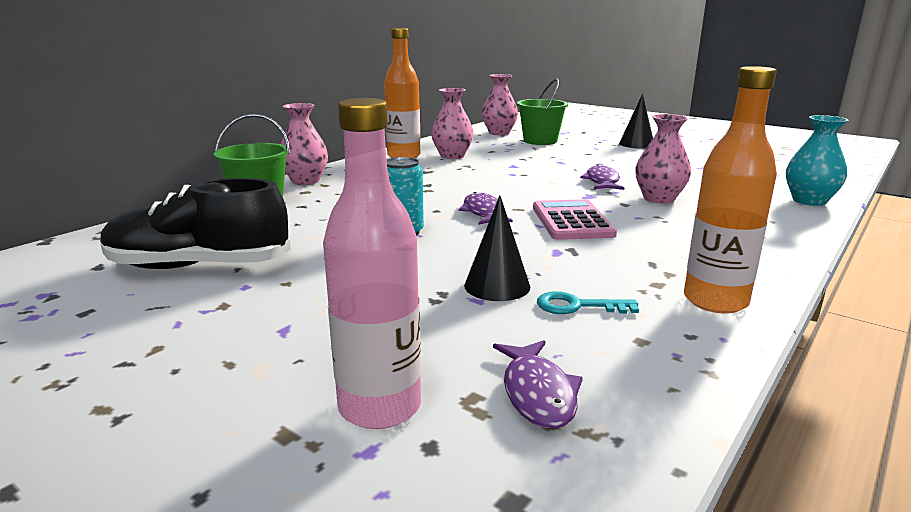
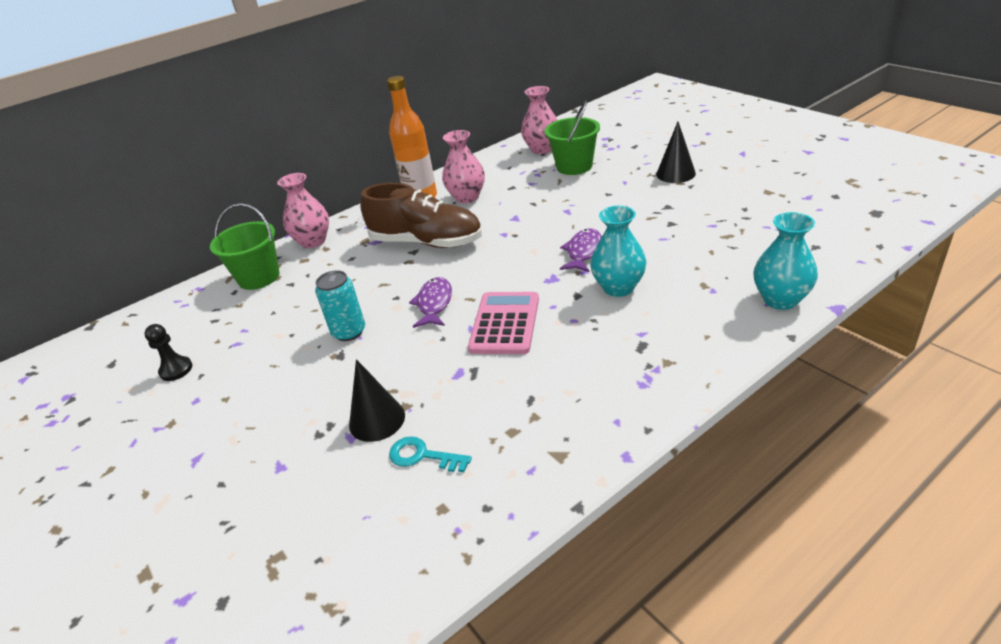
camera: 20 degrees right, 15 degrees up
black shoe [100,178,291,269] -> black pawn [144,324,192,381]
pink bottle [323,98,421,429] -> none
purple fish [493,340,583,429] -> none
pink vase [635,114,691,204] -> turquoise vase [590,206,646,297]
orange bottle [684,66,777,314] -> none
none -> brown shoe [360,183,482,248]

